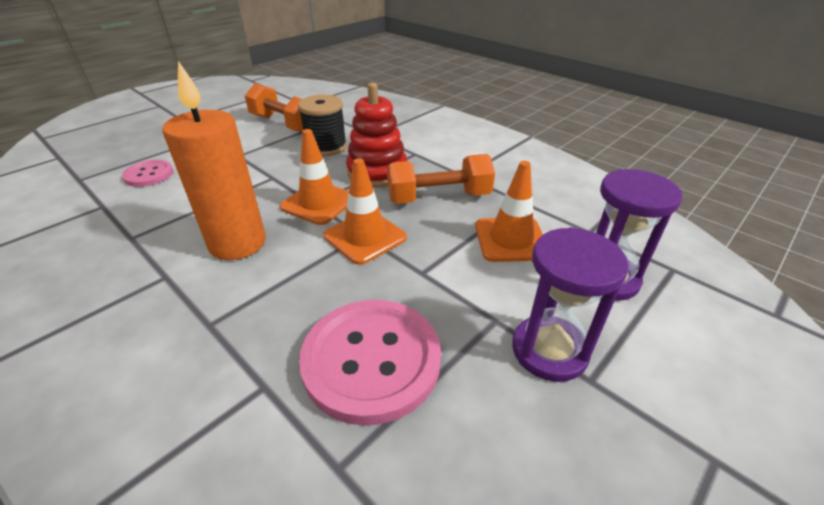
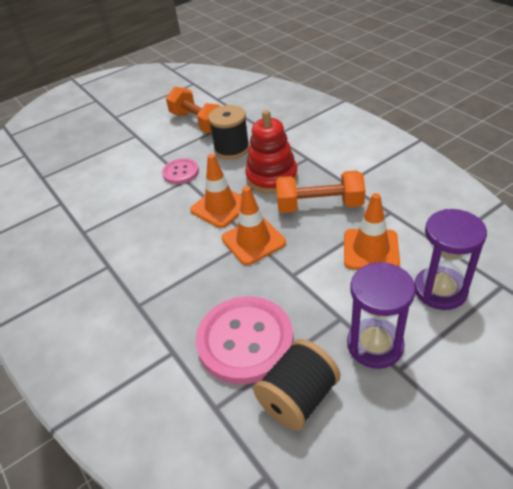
camera: 15 degrees right, 5 degrees up
pink button [122,160,174,187] -> pink button moved to [162,158,199,184]
orange candle [162,61,266,260] -> none
none -> black spool [253,339,340,431]

